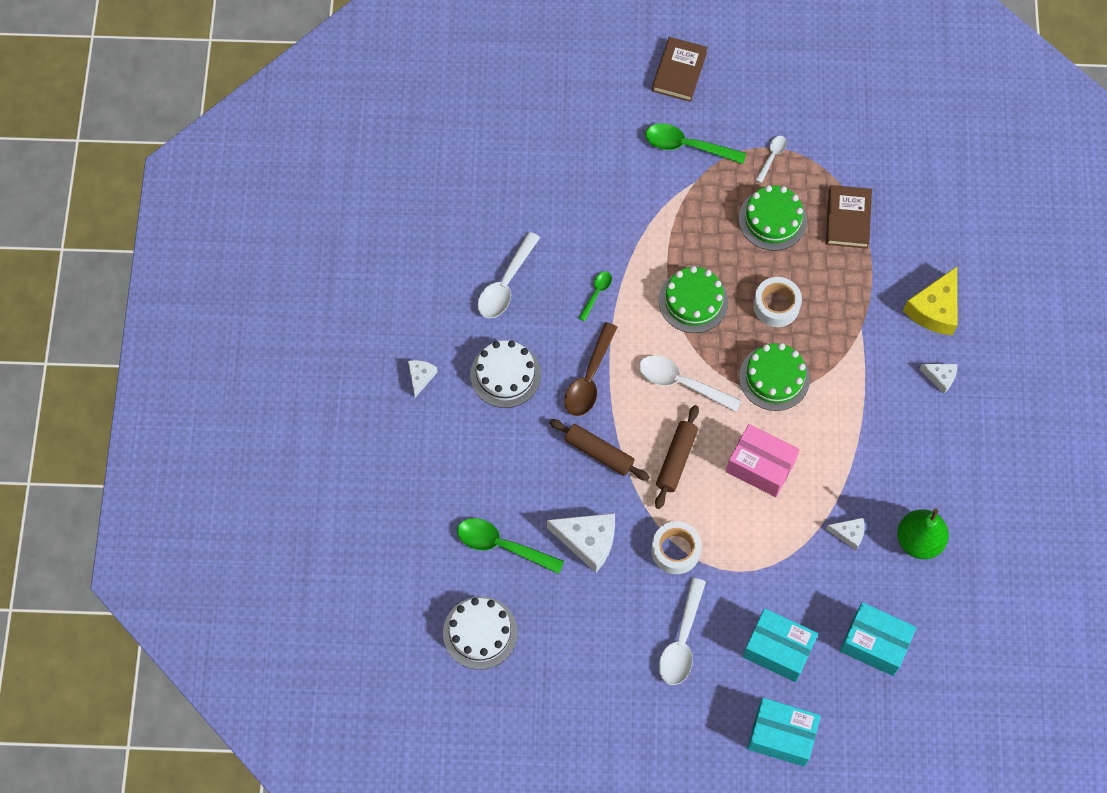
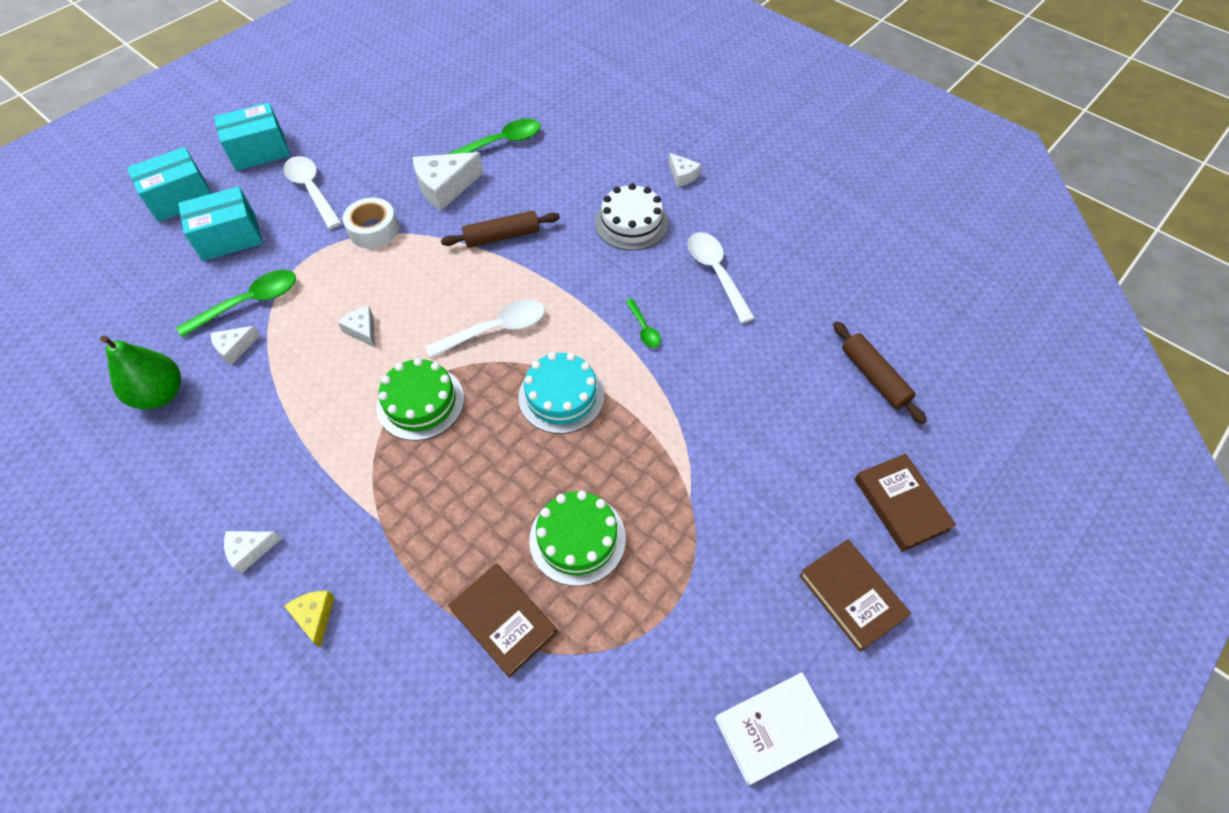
camera: 130 degrees right, 10 degrees down
white cake [443,596,518,670] -> none
brown spoon [564,322,618,416] -> none
green spoon [645,123,746,164] -> green spoon moved to [176,270,296,337]
brown rolling pin [655,405,699,509] -> brown rolling pin moved to [833,321,927,424]
green cake [659,266,728,333] -> turquoise cake [518,352,605,434]
pink box [726,424,799,497] -> white cheese [338,306,375,347]
white tape [753,277,802,327] -> none
white spoon [756,136,787,183] -> none
turquoise box [840,602,917,676] -> turquoise box moved to [214,102,290,171]
yellow cheese [903,267,957,336] -> yellow cheese [284,591,334,648], size x0.54
none -> white book [715,672,839,786]
none -> brown book [855,454,956,552]

